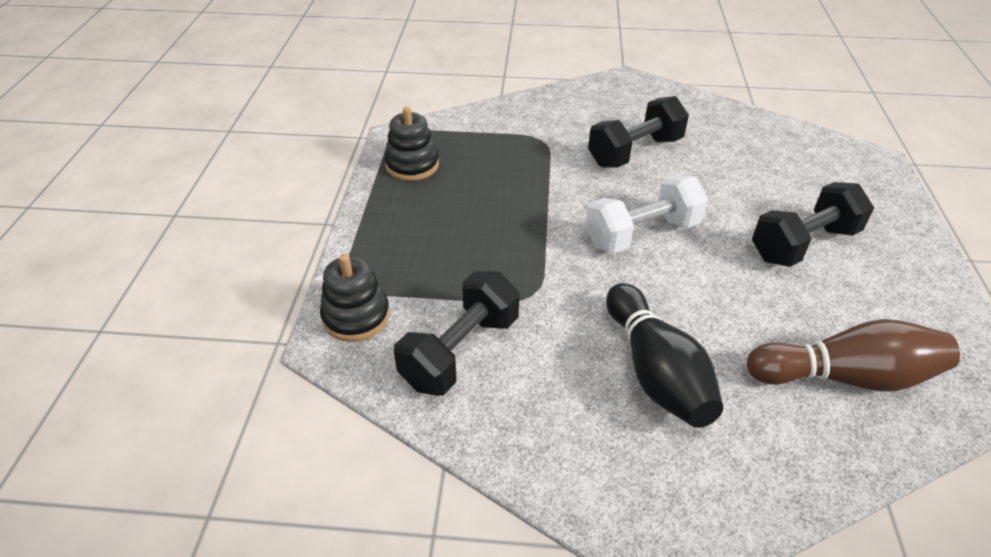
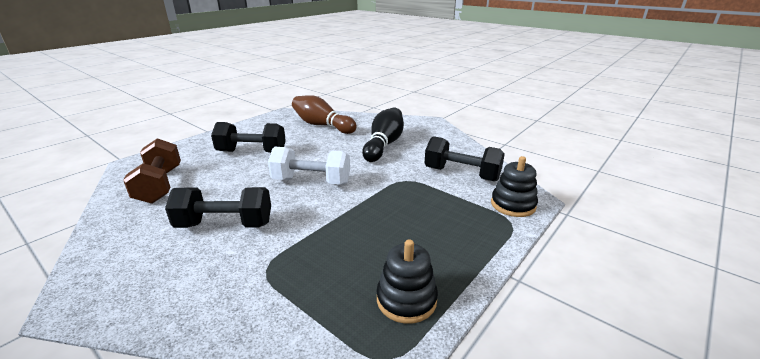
camera: 145 degrees left, 15 degrees down
black dumbbell [394,272,519,396] -> black dumbbell turned 45 degrees clockwise [424,136,505,182]
none -> brown dumbbell [123,138,181,204]

